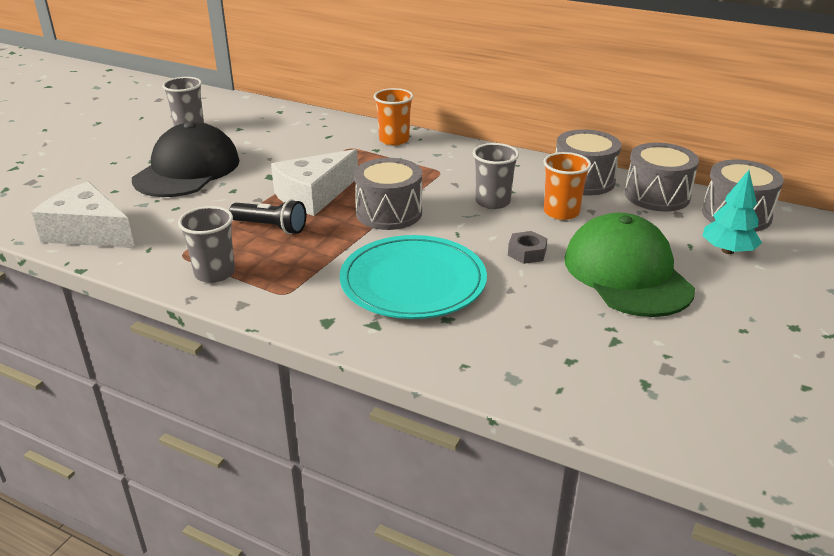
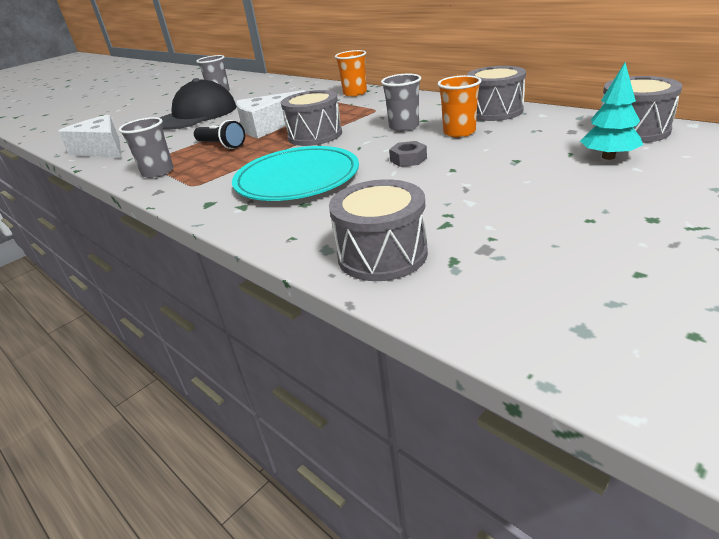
camera: 20 degrees right, 0 degrees up
green cap [564,213,695,317] -> none
grey drum [625,143,699,211] -> grey drum moved to [329,179,428,281]

